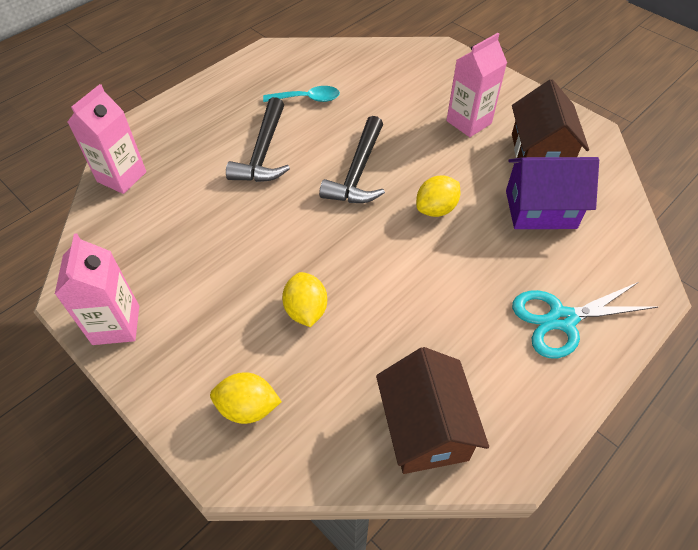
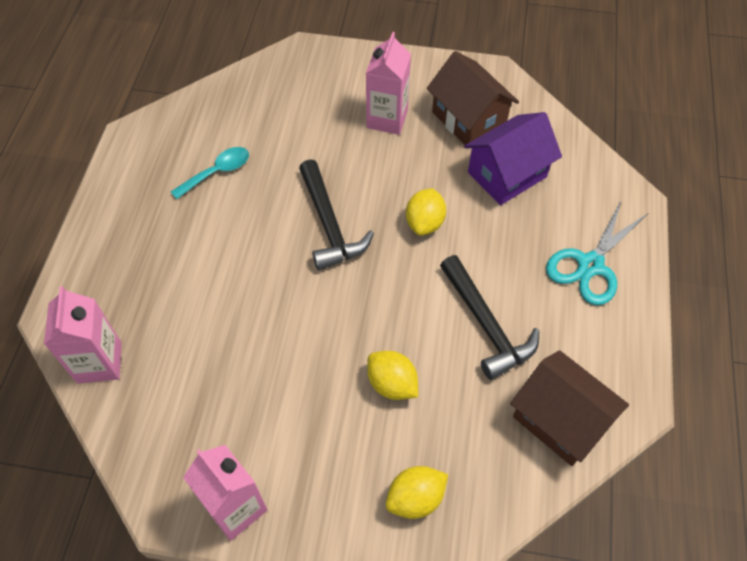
camera: 35 degrees left, 5 degrees up
black hammer [226,97,290,182] -> black hammer moved to [440,255,540,380]

